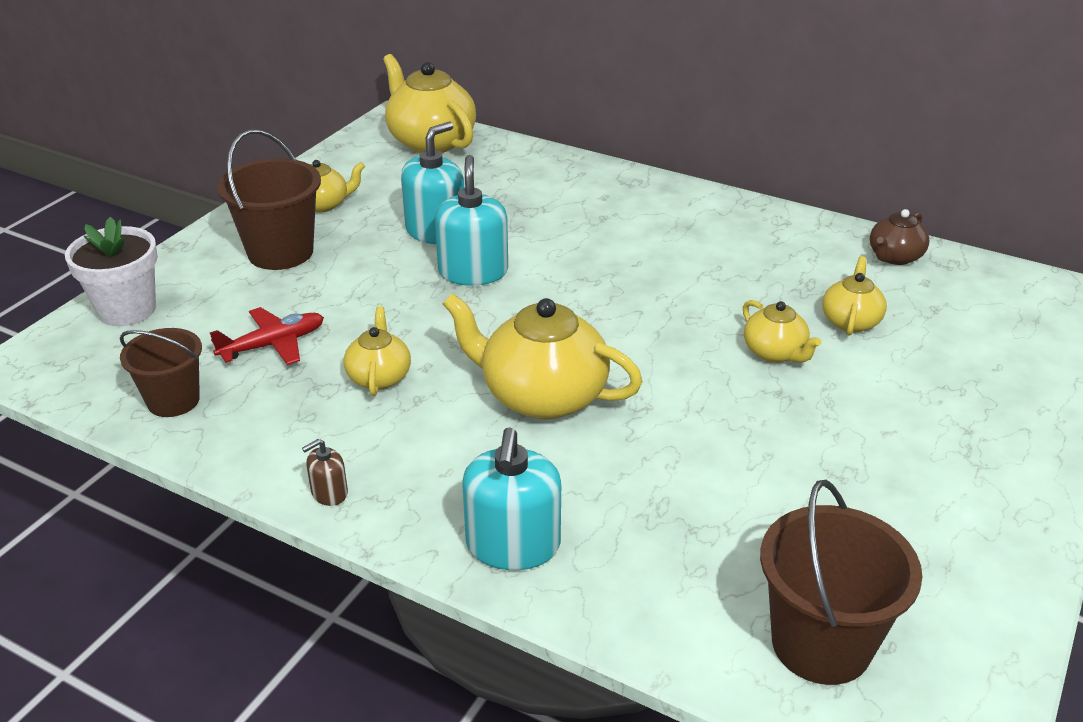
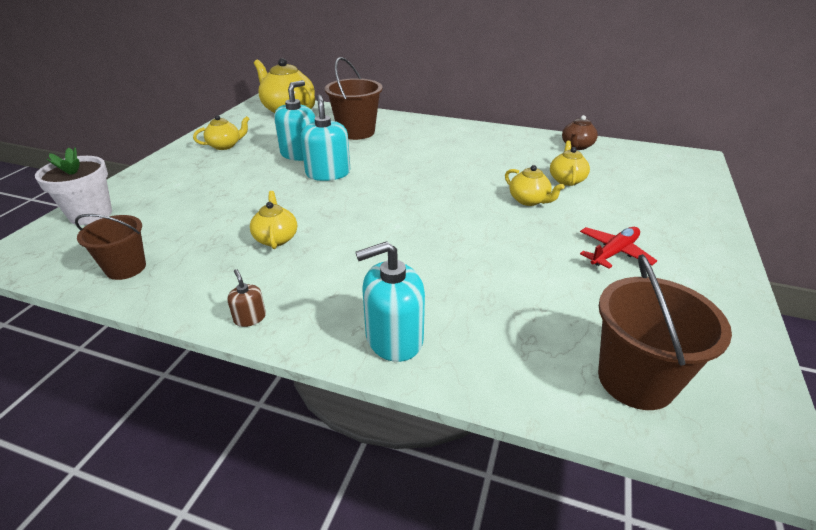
camera: 10 degrees left, 0 degrees up
red plane [210,307,324,365] -> red plane moved to [580,227,657,269]
brown bucket [217,130,321,270] -> brown bucket moved to [325,57,383,140]
brown soap dispenser [302,439,348,506] -> brown soap dispenser turned 105 degrees clockwise [227,269,266,327]
yellow teapot [443,293,643,419] -> none
turquoise soap dispenser [463,427,561,570] -> turquoise soap dispenser turned 75 degrees clockwise [355,241,425,362]

